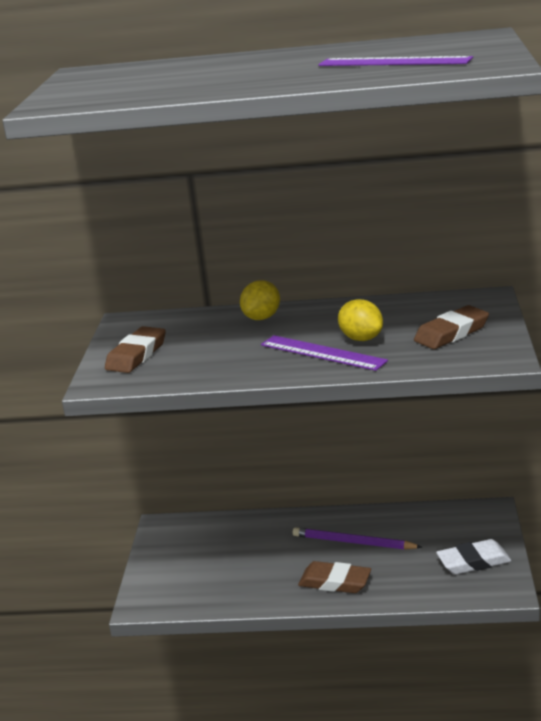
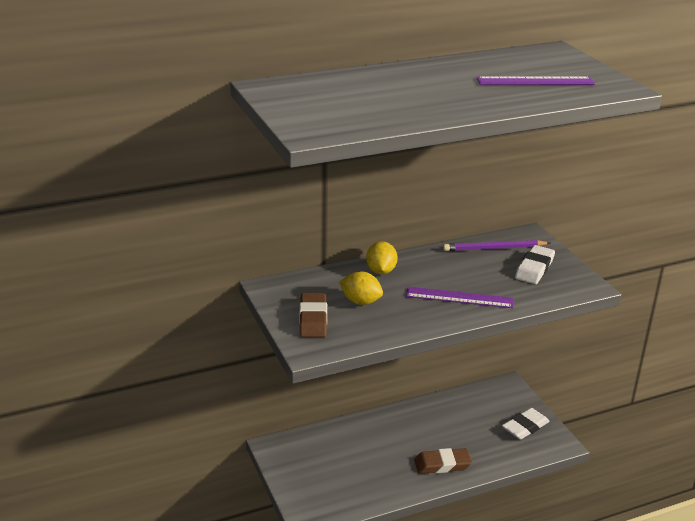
camera: 30 degrees left, 5 degrees up
purple pencil [293,527,422,550] -> purple pencil moved to [443,240,550,251]
yellow lemon [338,299,383,341] -> yellow lemon moved to [339,271,383,305]
brown eraser [414,305,489,349] -> white eraser [515,245,555,284]

